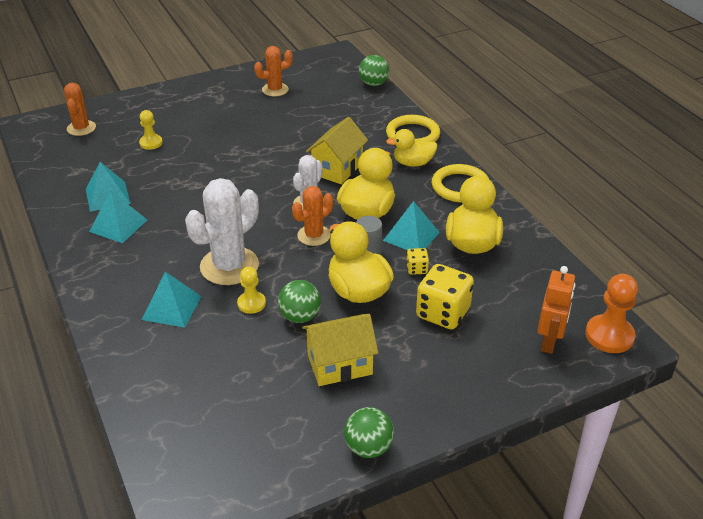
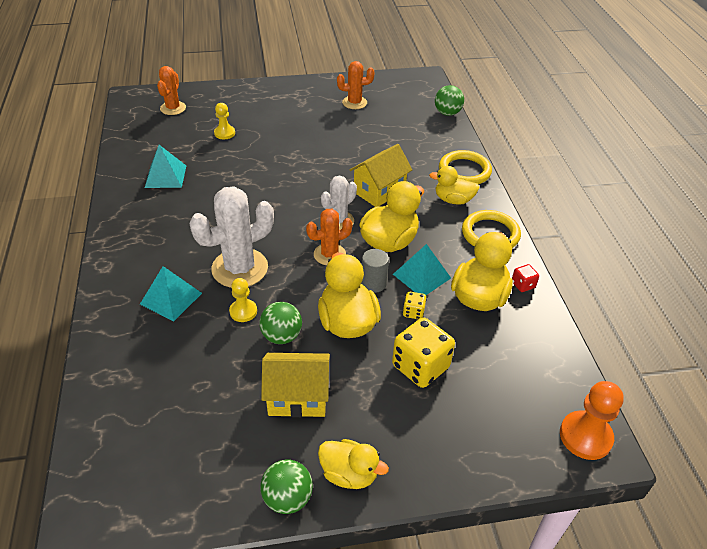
camera: 15 degrees right, 5 degrees up
turquoise pyramid [89,191,147,243] -> none
orange robot [537,266,575,354] -> none
none -> yellow duck [318,439,389,489]
none -> red dice [512,264,539,292]

